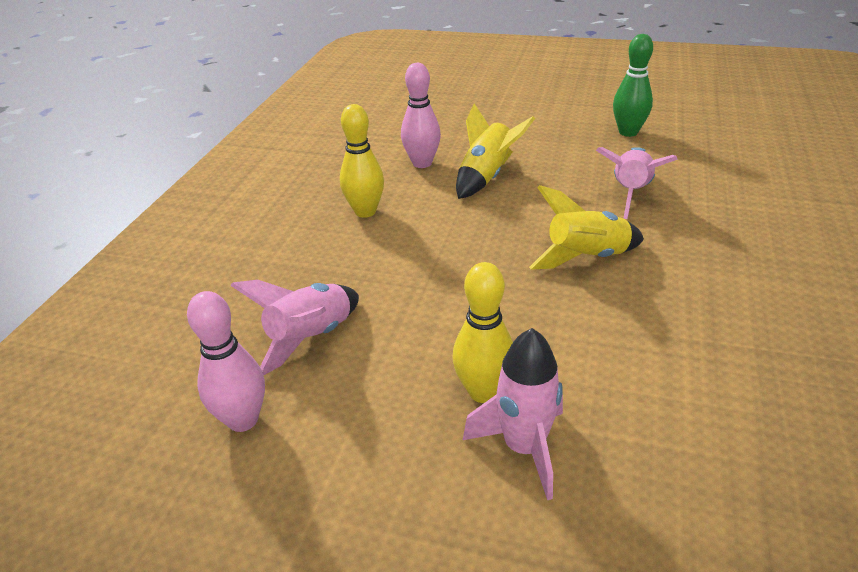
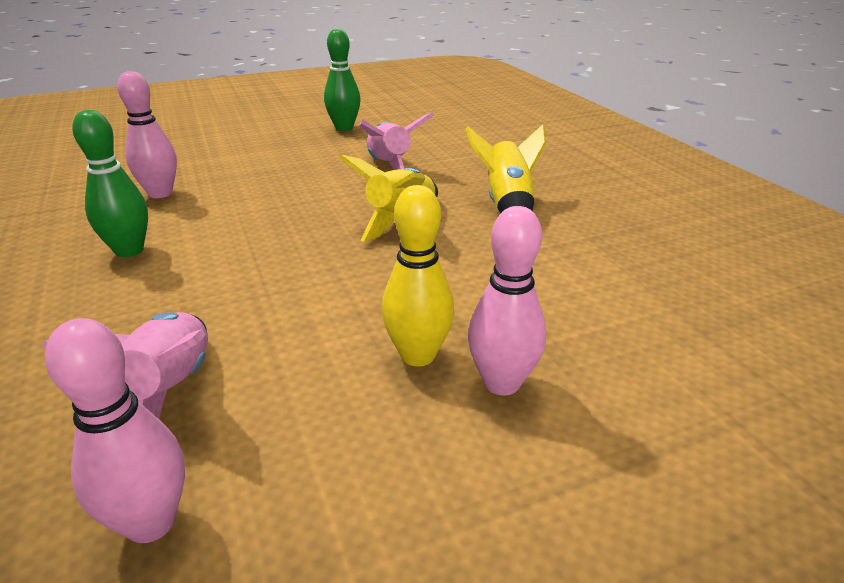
camera: 40 degrees left, 5 degrees down
yellow bowling pin [340,104,384,218] -> green bowling pin [72,110,148,257]
yellow rocket [456,103,535,199] -> yellow rocket moved to [466,125,546,213]
pink rocket [463,328,563,500] -> pink bowling pin [468,206,546,396]

